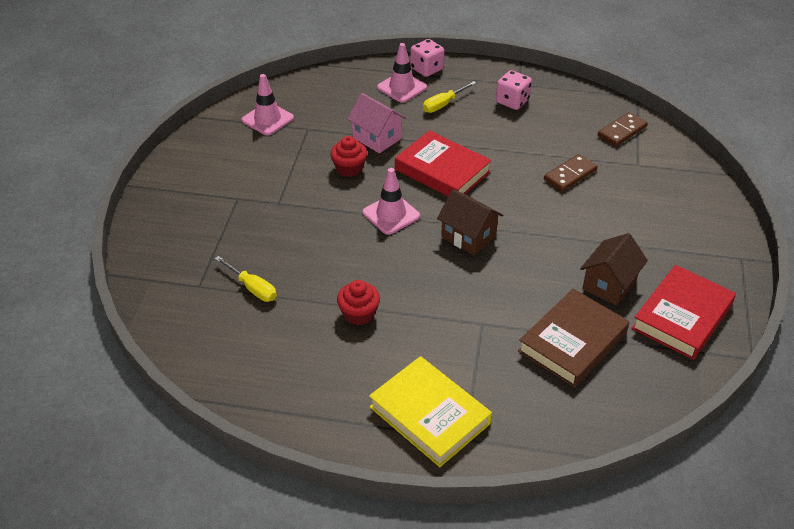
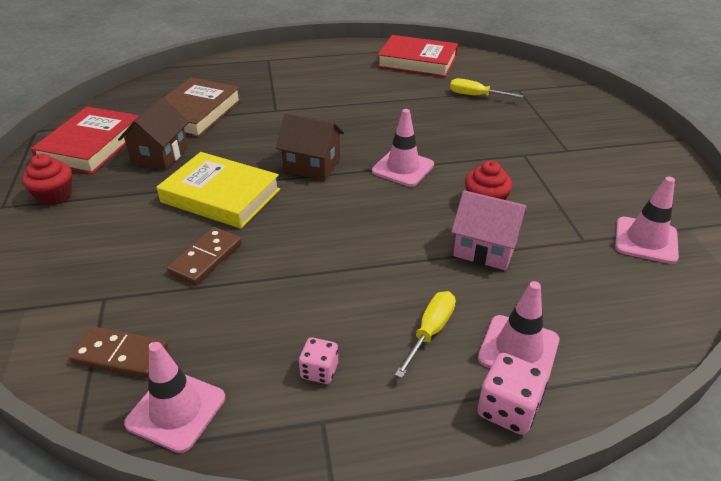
camera: 160 degrees right, 5 degrees down
red cupcake [337,280,380,325] -> red cupcake moved to [22,154,72,205]
yellow book [369,356,492,467] -> yellow book moved to [157,152,280,229]
red book [395,130,492,196] -> red book moved to [377,35,458,77]
pink dice [496,70,532,110] -> pink dice [299,337,338,384], size x0.65
brown domino [598,112,648,147] -> brown domino turned 75 degrees clockwise [69,327,168,378]
none -> pink traffic cone [124,342,225,453]

